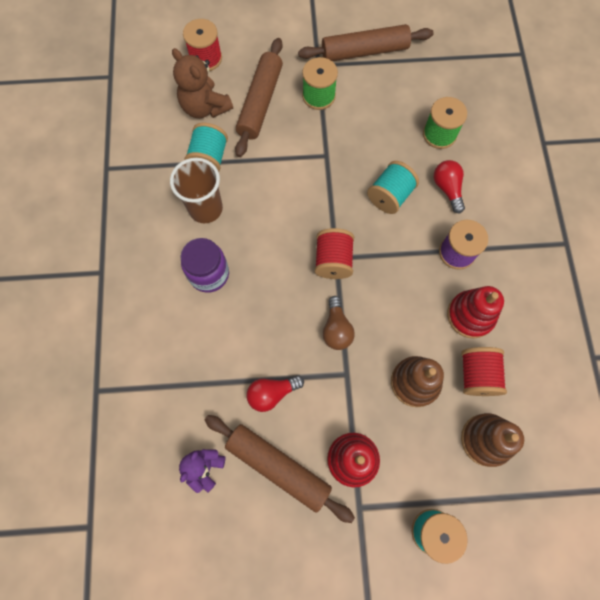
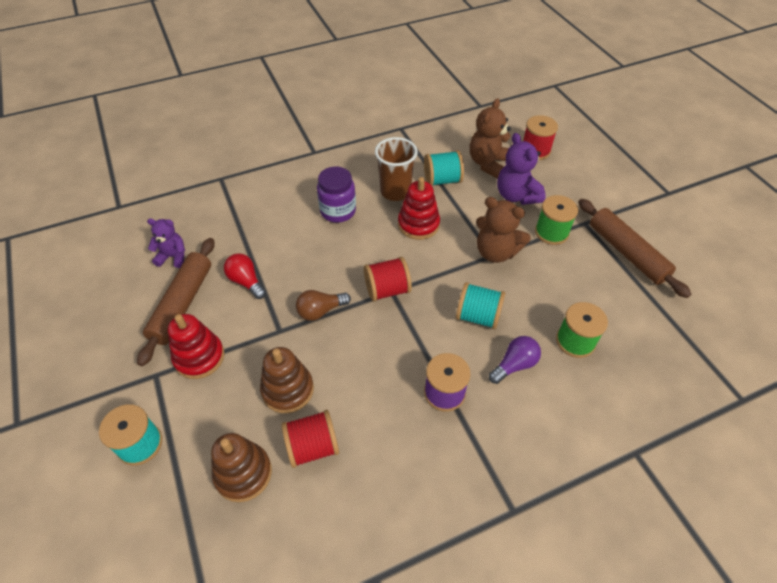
camera: 70 degrees right, 20 degrees down
brown rolling pin [235,38,283,157] -> purple teddy bear [497,133,546,205]
red light bulb [434,160,465,213] -> purple light bulb [489,336,541,384]
red stacking toy [447,286,504,339] -> red stacking toy moved to [398,177,440,240]
none -> brown teddy bear [476,197,531,263]

